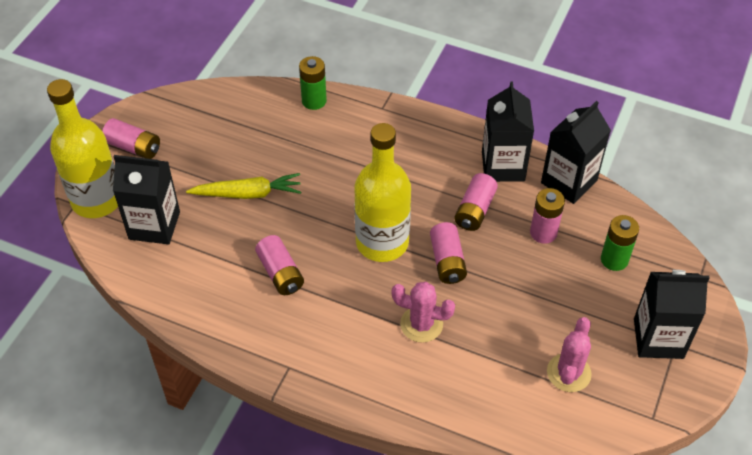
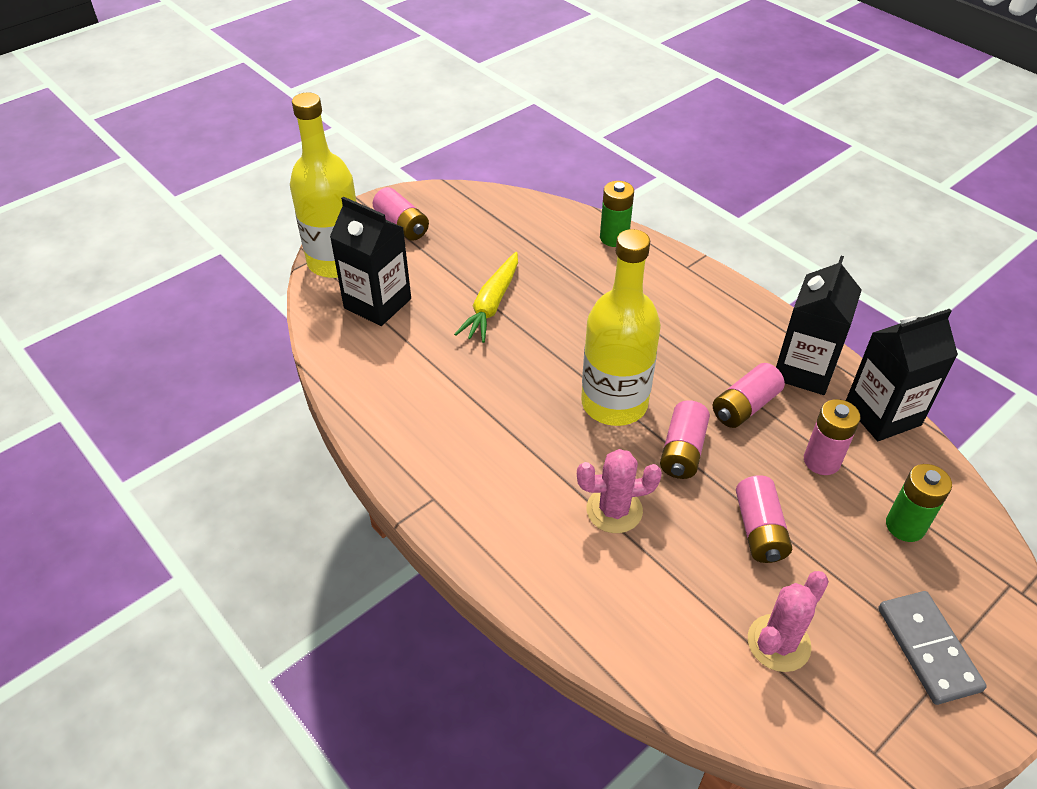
camera: 25 degrees right, 5 degrees down
yellow carrot [186,173,301,199] -> yellow carrot turned 90 degrees clockwise [454,252,518,343]
pink battery [255,235,304,295] -> pink battery moved to [736,475,792,563]
pink cactus [392,282,455,343] -> pink cactus turned 45 degrees counterclockwise [577,449,662,533]
black carton [634,270,710,359] -> grey domino [878,591,987,705]

